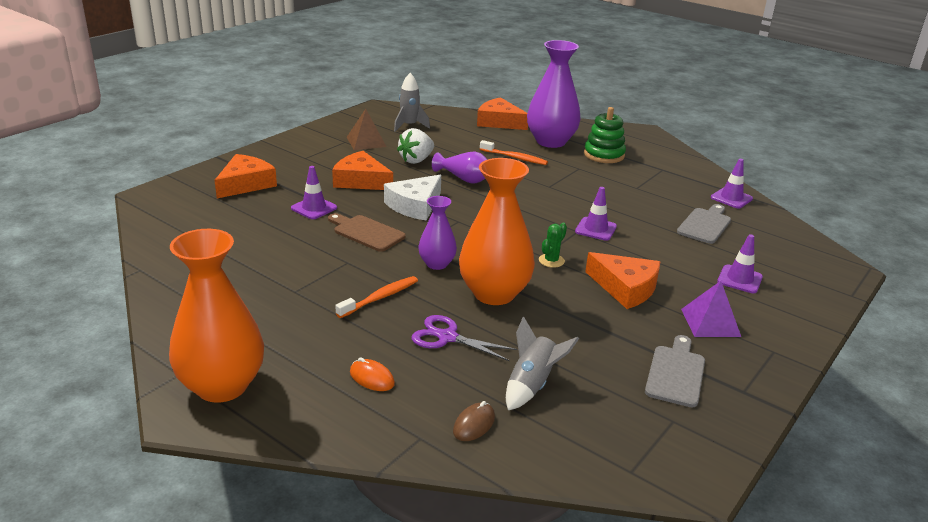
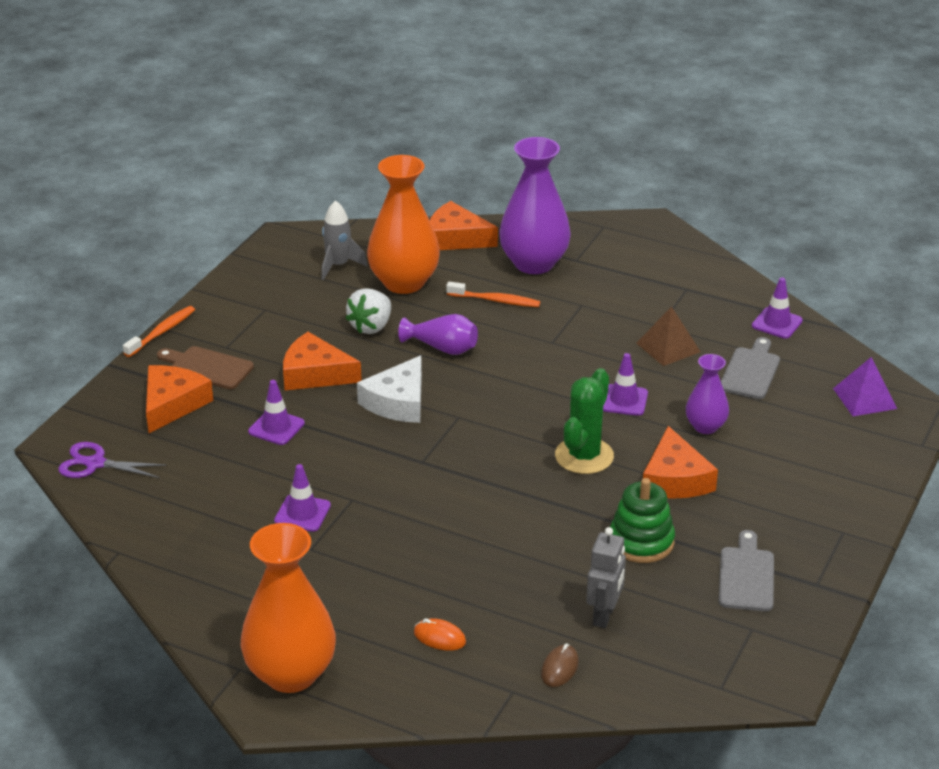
camera: 10 degrees left, 5 degrees up
brown cutting board [328,213,406,252] -> brown cutting board moved to [157,346,254,389]
orange toothbrush [335,276,418,318] -> orange toothbrush moved to [123,306,195,357]
brown pyramid [347,109,387,150] -> brown pyramid moved to [636,306,701,366]
purple scissors [412,315,517,361] -> purple scissors moved to [58,442,167,478]
purple vase [418,196,457,270] -> purple vase moved to [686,354,729,434]
orange vase [459,158,535,305] -> orange vase moved to [367,155,440,294]
grey rocket [506,317,579,410] -> grey robot [586,527,626,628]
green cactus [539,223,567,268] -> green cactus [555,368,614,474], size x1.92
green stacking toy [584,107,626,163] -> green stacking toy moved to [610,478,675,563]
orange cheese [585,252,660,309] -> orange cheese turned 60 degrees clockwise [643,426,718,499]
purple pyramid [681,281,741,337] -> purple pyramid moved to [833,357,897,416]
purple traffic cone [717,234,763,293] -> purple traffic cone moved to [274,464,331,532]

